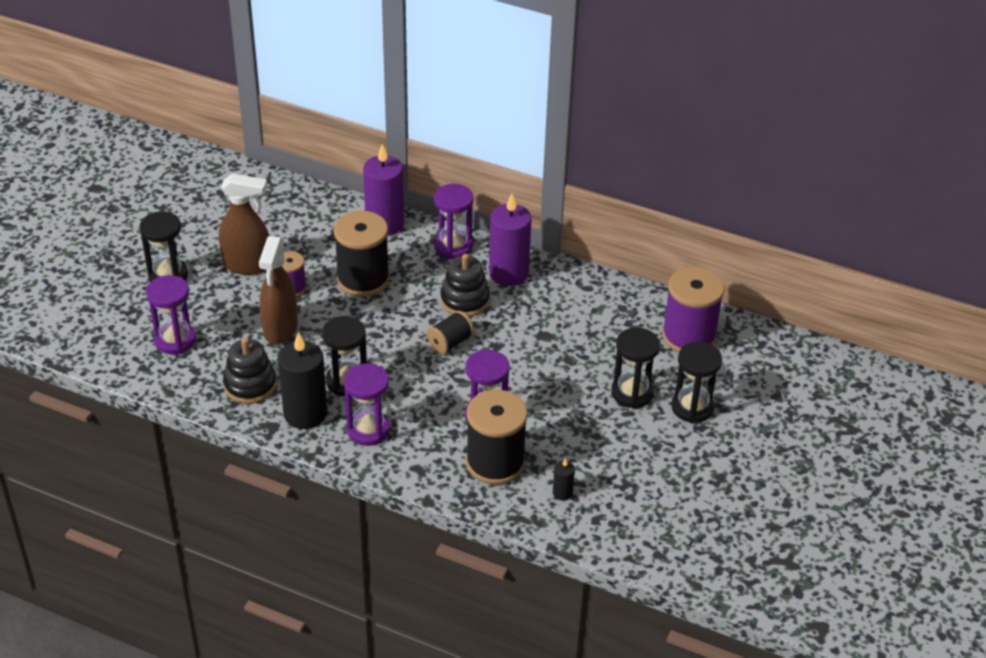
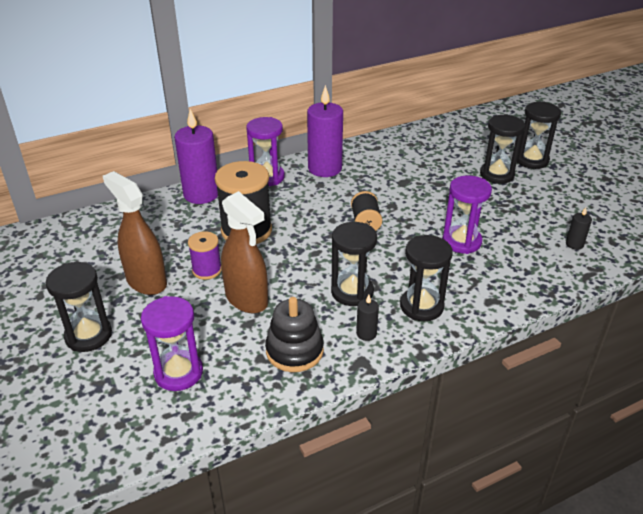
camera: 50 degrees left, 5 degrees down
brown spray bottle [219,173,269,275] -> brown spray bottle turned 90 degrees counterclockwise [103,171,167,295]
black candle [278,332,327,429] -> black candle [356,295,379,341], size x0.44
purple hourglass [344,364,390,446] -> black hourglass [400,235,453,321]
black stacking toy [440,254,490,317] -> none
black spool [466,390,528,485] -> none
purple spool [662,267,725,353] -> none

